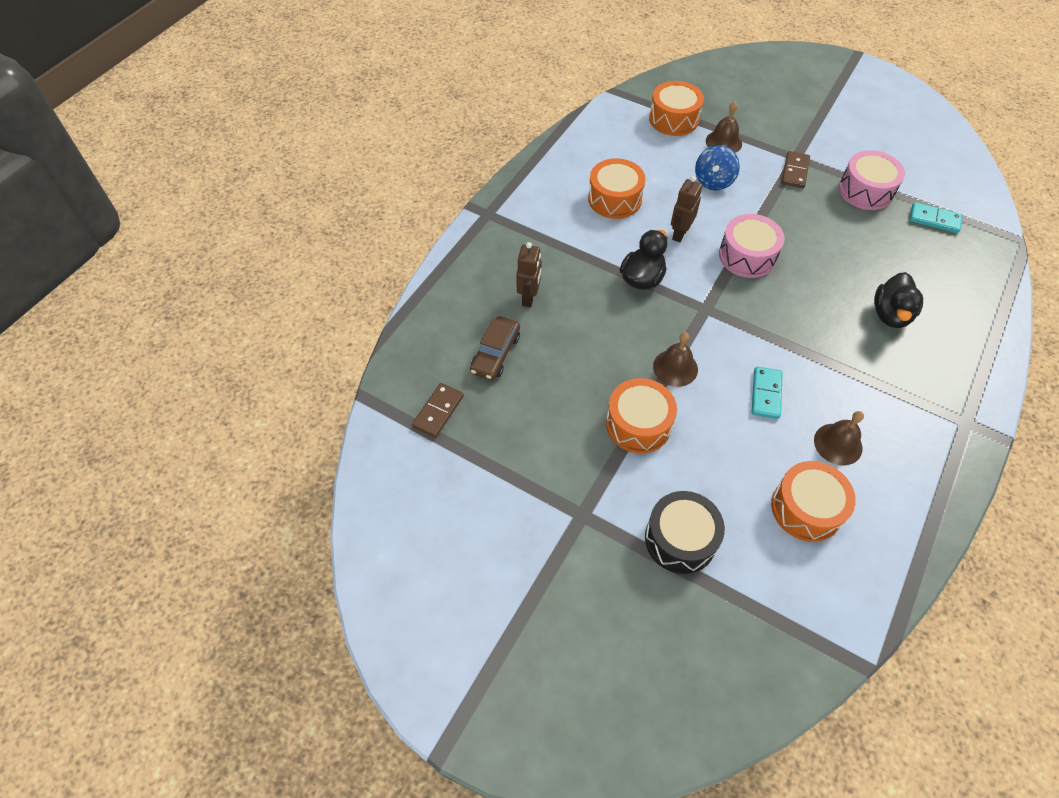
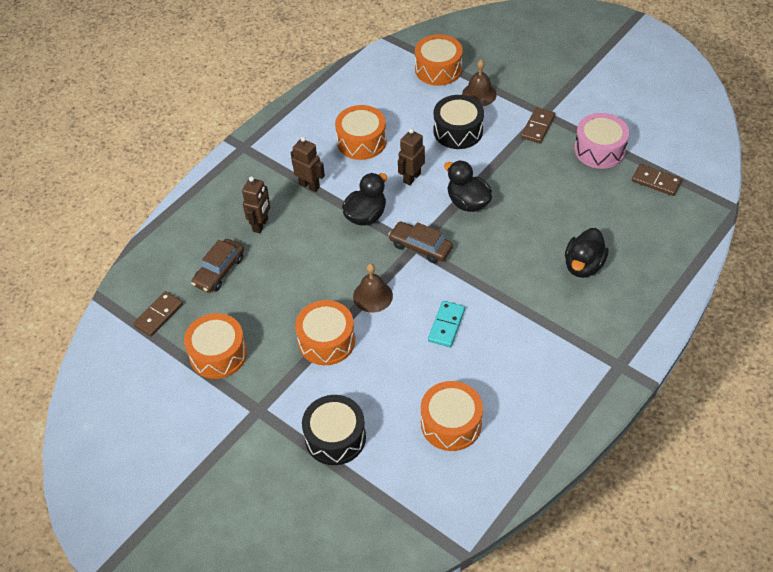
camera: 10 degrees right, 5 degrees down
blue spinning top [695,145,740,190] -> black drum [434,95,484,149]
pink drum [719,214,785,278] -> black duck [444,160,492,212]
brown bell [814,411,864,465] -> none
turquoise domino [910,202,962,233] -> brown domino [632,164,682,196]
none -> orange drum [184,313,247,379]
none -> brown robot [291,137,325,192]
none -> brown car [388,221,453,263]

